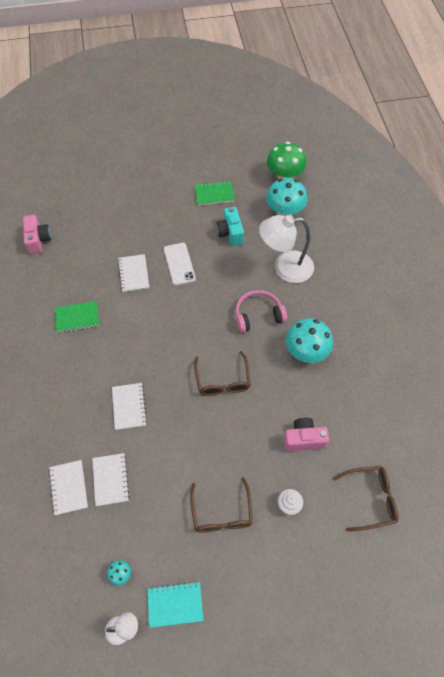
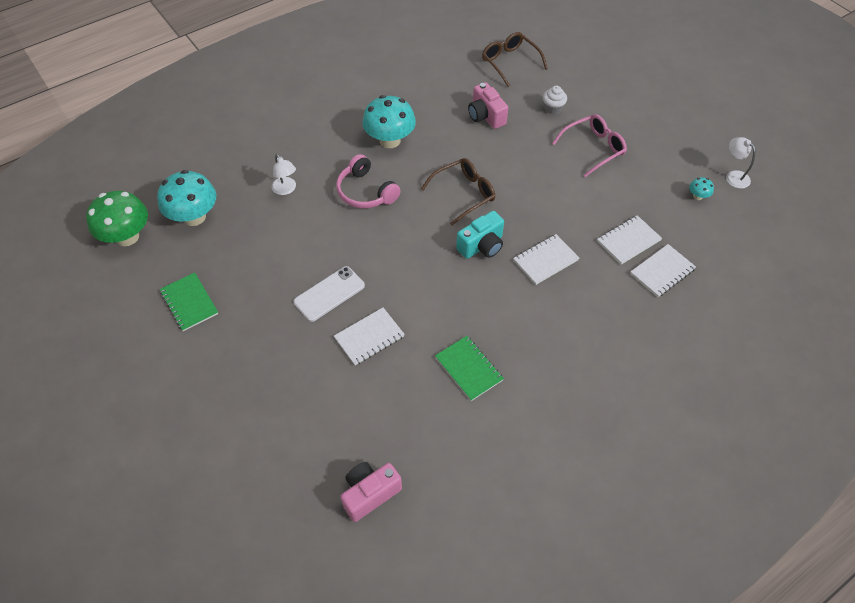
camera: 115 degrees left, 5 degrees down
turquoise notebook [147,581,204,628] -> none
brown glasses [190,477,253,533] -> pink glasses [552,114,627,177]
turquoise camera [216,207,244,246] -> turquoise camera moved to [456,211,504,259]
white lamp [259,215,314,283] -> white lamp [272,154,296,195], size x0.48

